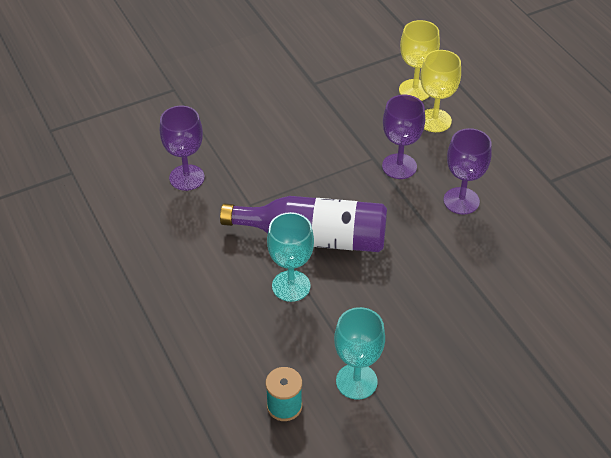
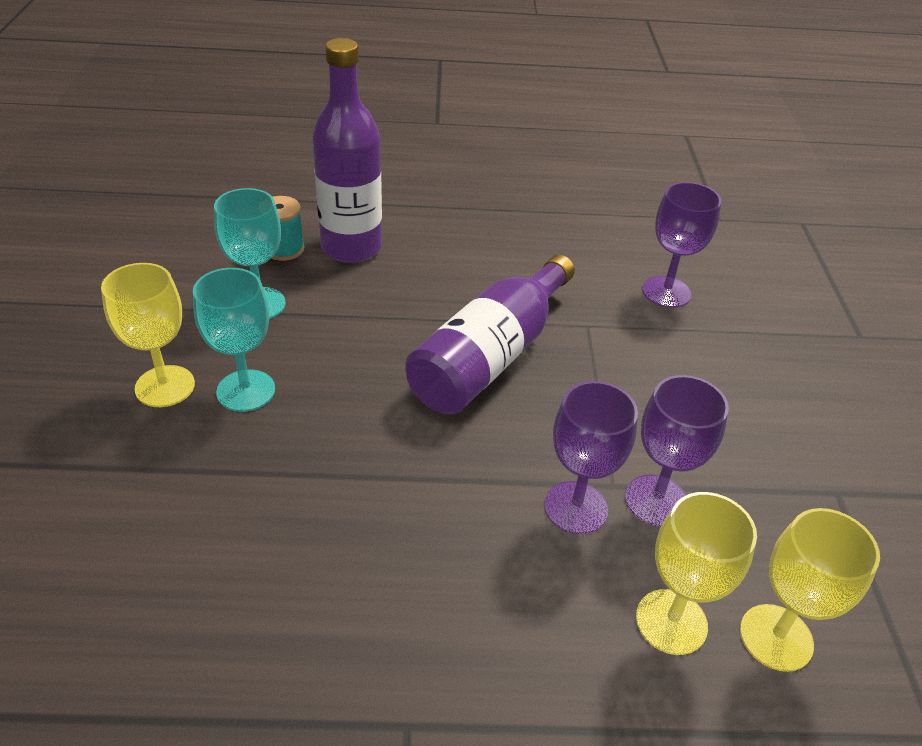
camera: 115 degrees right, 5 degrees down
turquoise goblet [267,212,314,302] -> turquoise goblet moved to [193,268,275,412]
purple goblet [444,128,492,214] -> purple goblet moved to [625,375,729,527]
none -> yellow goblet [101,263,195,407]
none -> purple bottle [312,38,382,263]

